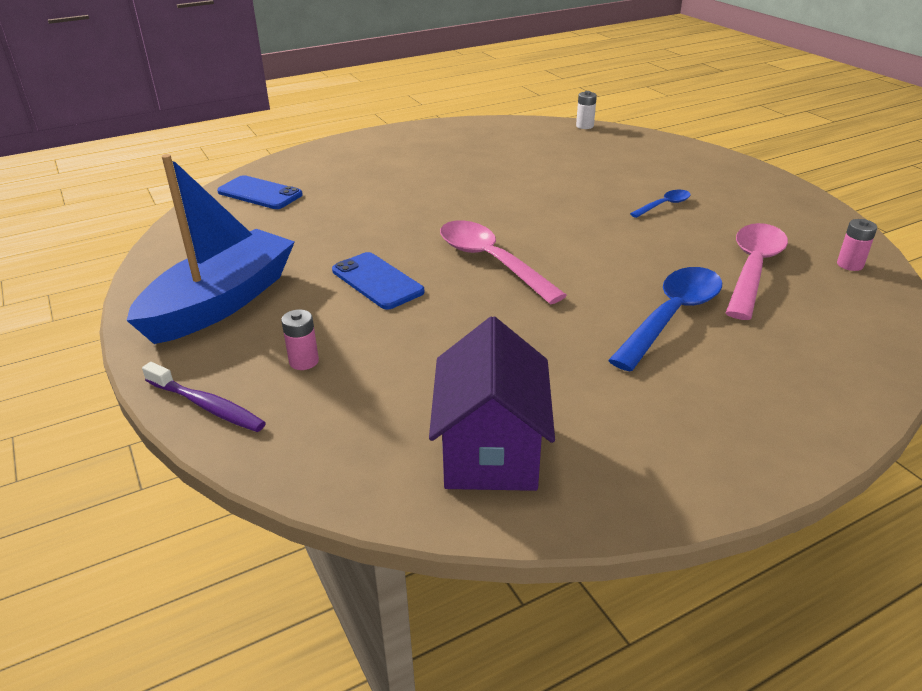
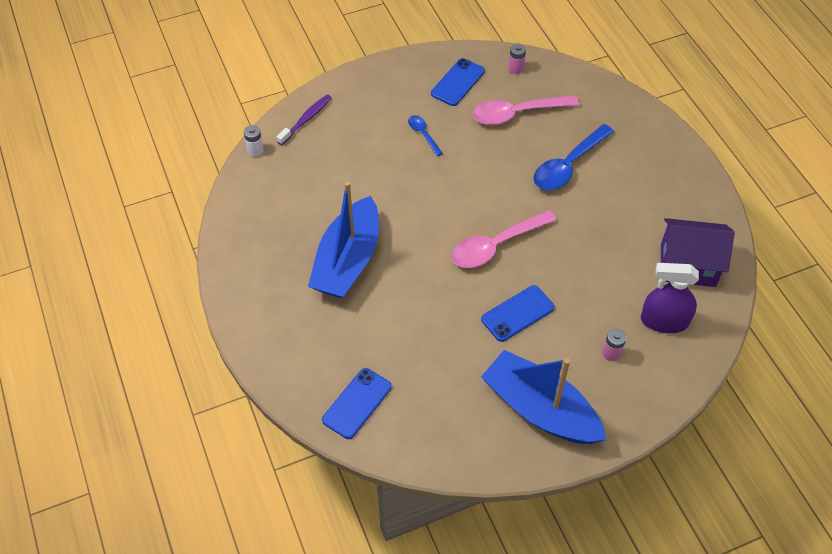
camera: 85 degrees left, 20 degrees up
purple toothbrush [142,362,266,432] -> purple toothbrush moved to [276,95,332,145]
blue spoon [608,267,722,371] -> blue spoon turned 90 degrees counterclockwise [534,124,614,190]
pink spoon [726,223,788,320] -> pink spoon turned 45 degrees counterclockwise [472,95,579,125]
none -> blue boat [308,181,379,298]
none -> blue phone [431,58,485,106]
none -> purple spray bottle [641,263,699,333]

